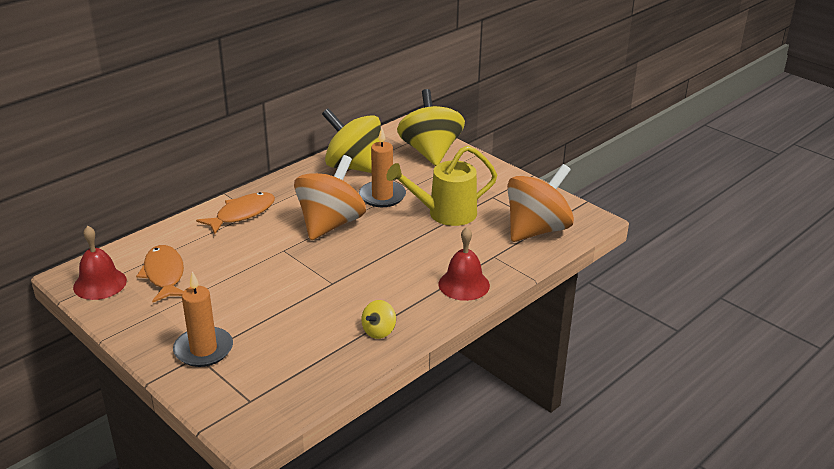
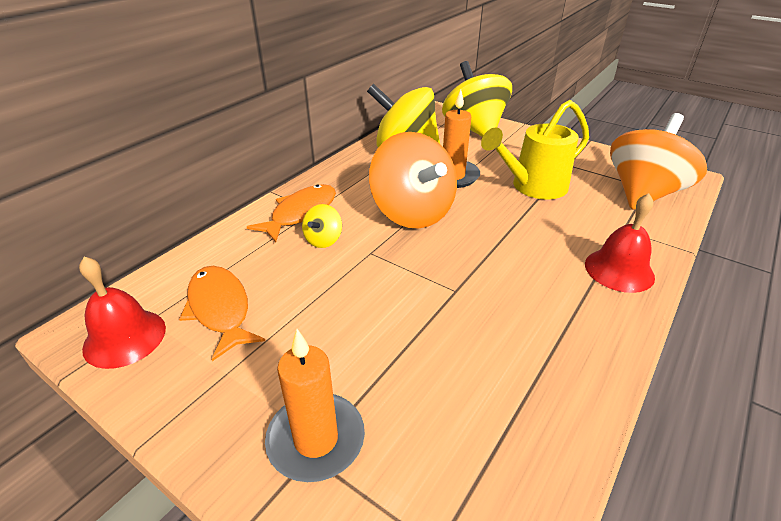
camera: 10 degrees left, 5 degrees up
orange spinning top [294,155,366,240] -> orange spinning top turned 135 degrees clockwise [369,132,457,229]
yellow spinning top [361,300,396,339] -> yellow spinning top moved to [302,204,342,248]

